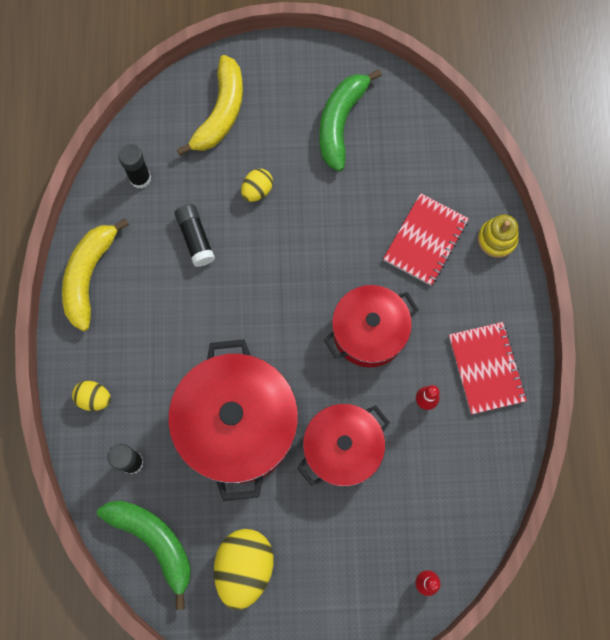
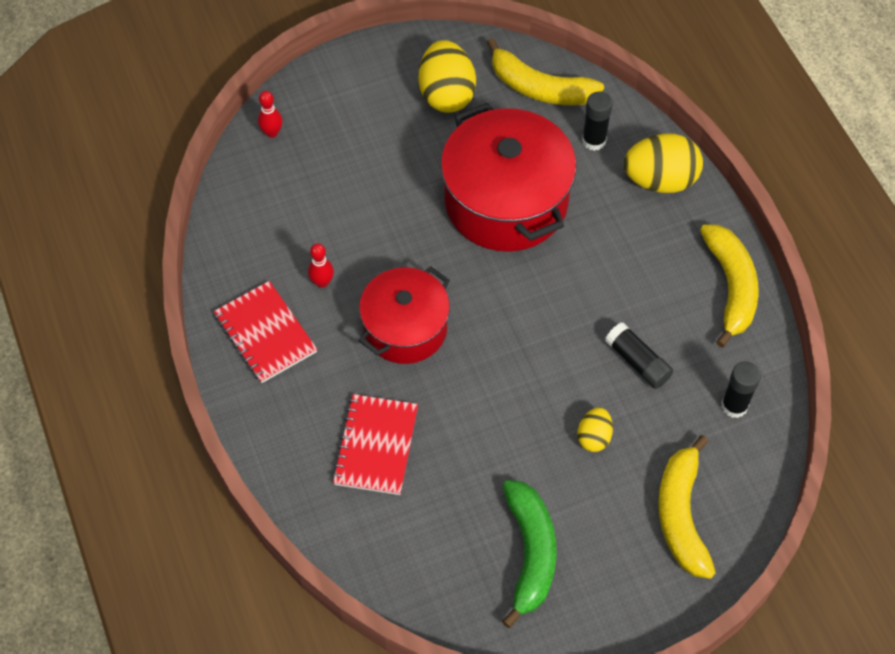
camera: 160 degrees right, 15 degrees down
yellow egg [72,381,111,411] -> yellow egg [624,134,703,193], size x1.87
green banana [97,501,191,610] -> yellow banana [487,38,604,105]
red pot [297,404,390,487] -> none
yellow stacking toy [478,215,519,258] -> none

